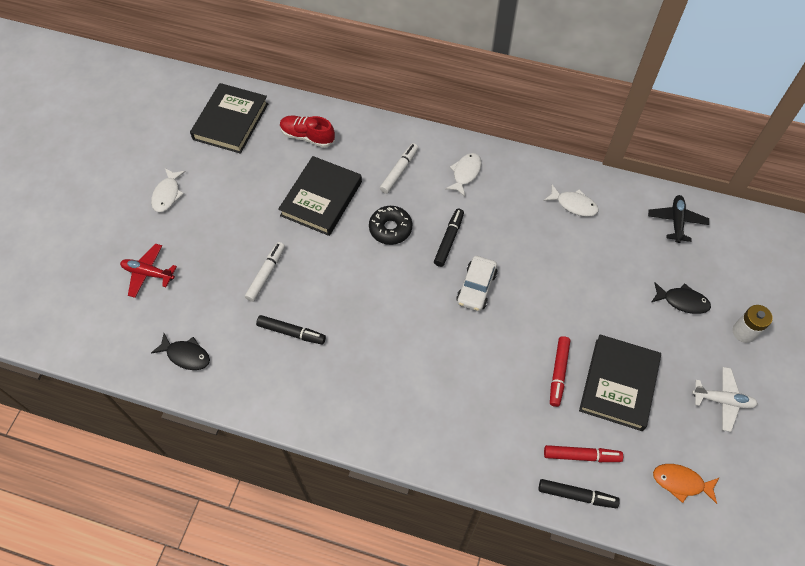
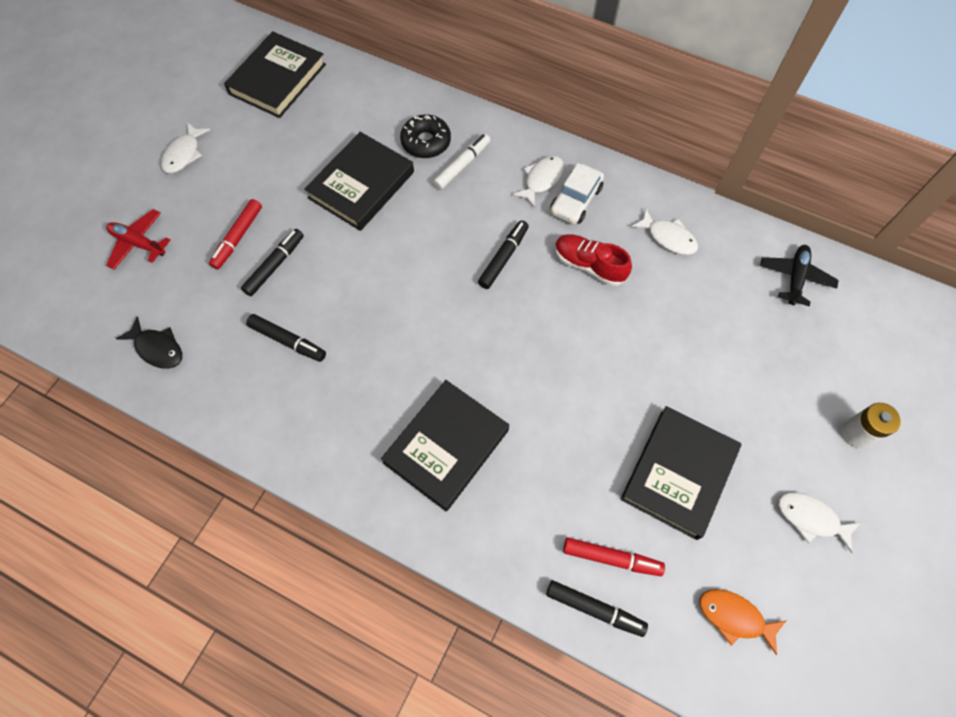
camera: 10 degrees right, 5 degrees up
white marker [245,242,285,302] -> black marker [241,229,304,296]
red shoe [280,115,335,148] -> red shoe moved to [555,235,632,286]
black donut [369,206,412,245] -> black donut moved to [400,115,451,158]
white car [456,256,498,311] -> white car moved to [550,163,604,224]
red marker [550,336,570,407] -> red marker moved to [209,199,262,270]
black fish [652,282,711,314] -> none
white plane [692,367,758,432] -> white fish [778,492,861,553]
none -> black book [381,380,509,511]

